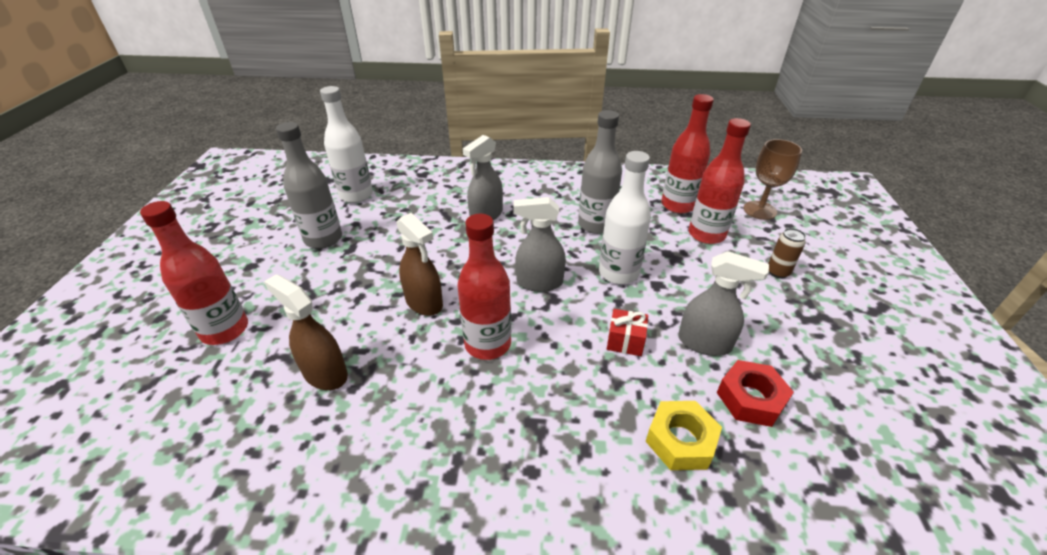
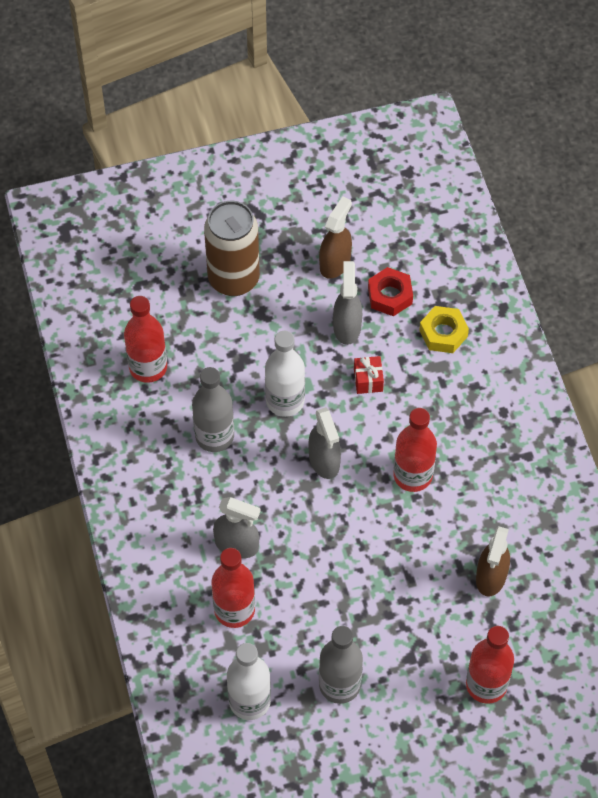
camera: 110 degrees left, 20 degrees up
brown spray bottle [396,213,443,316] -> brown spray bottle moved to [319,197,352,279]
red bottle [688,118,751,244] -> red bottle moved to [211,548,255,628]
brown goblet [743,139,802,220] -> none
brown can [768,228,806,279] -> brown can [204,201,260,296], size x2.41

